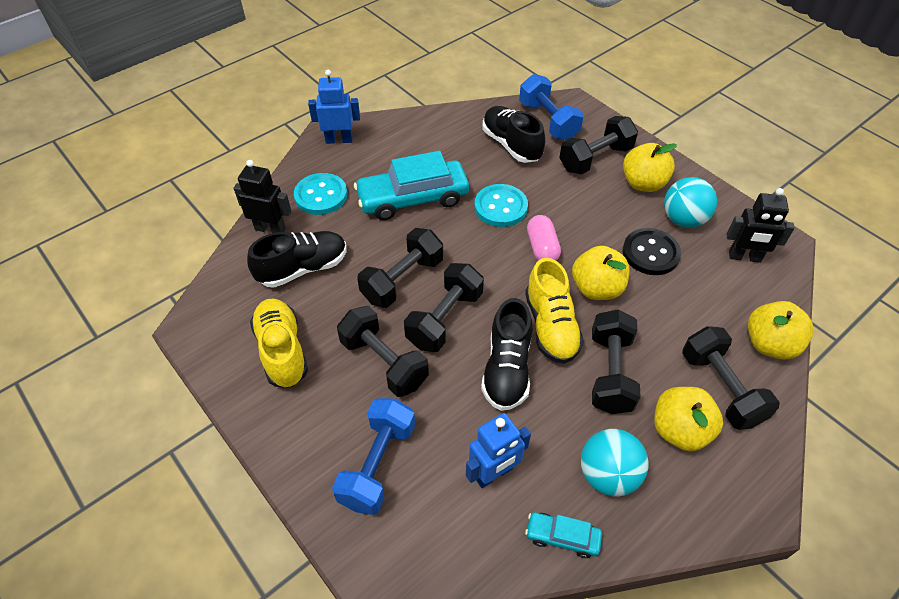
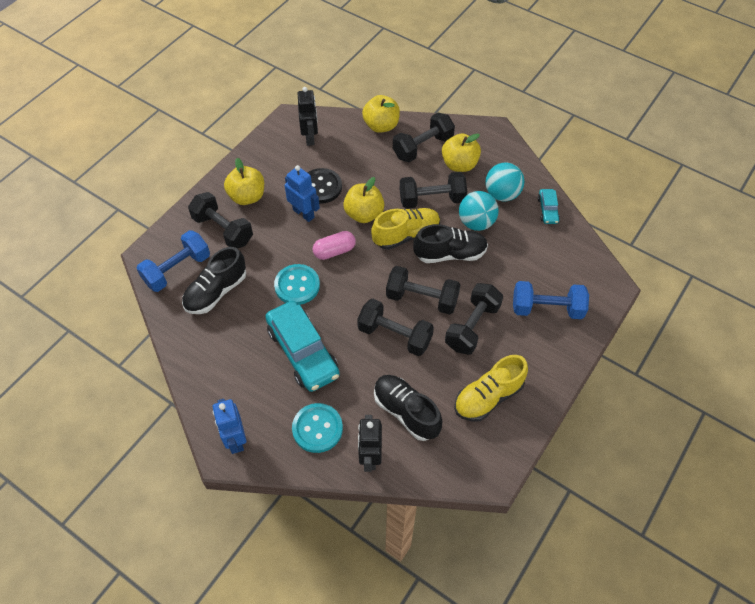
camera: 105 degrees left, 5 degrees up
blue robot [466,413,531,488] -> blue robot moved to [285,165,320,222]
turquoise ball [664,177,717,228] -> turquoise ball moved to [459,191,499,231]

